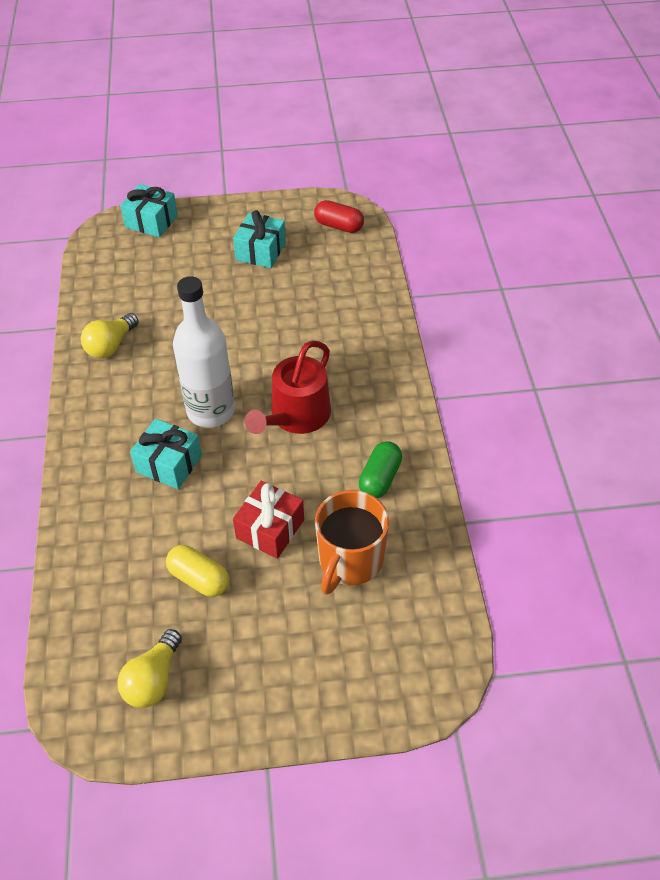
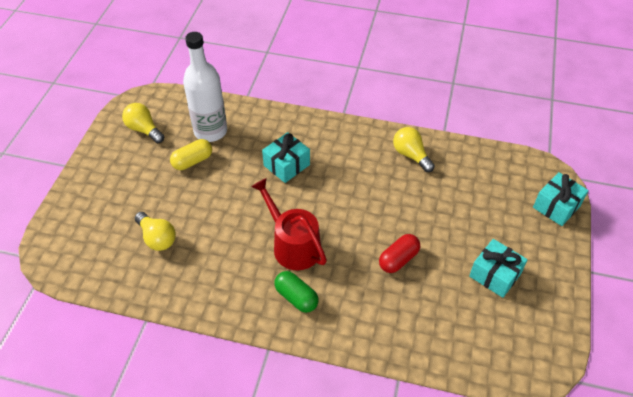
camera: 110 degrees right, 0 degrees up
white bottle [173,276,235,428] -> white bottle moved to [183,32,227,142]
red gift [233,481,304,559] -> none
red capsule [314,200,364,233] -> red capsule moved to [379,234,420,273]
orange mug [315,490,389,594] -> yellow light bulb [135,212,176,251]
green capsule [359,441,402,498] -> green capsule moved to [274,271,319,313]

